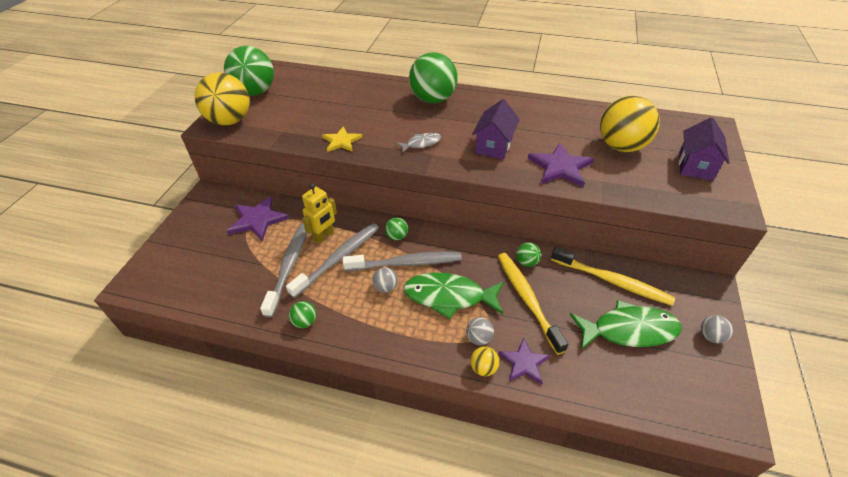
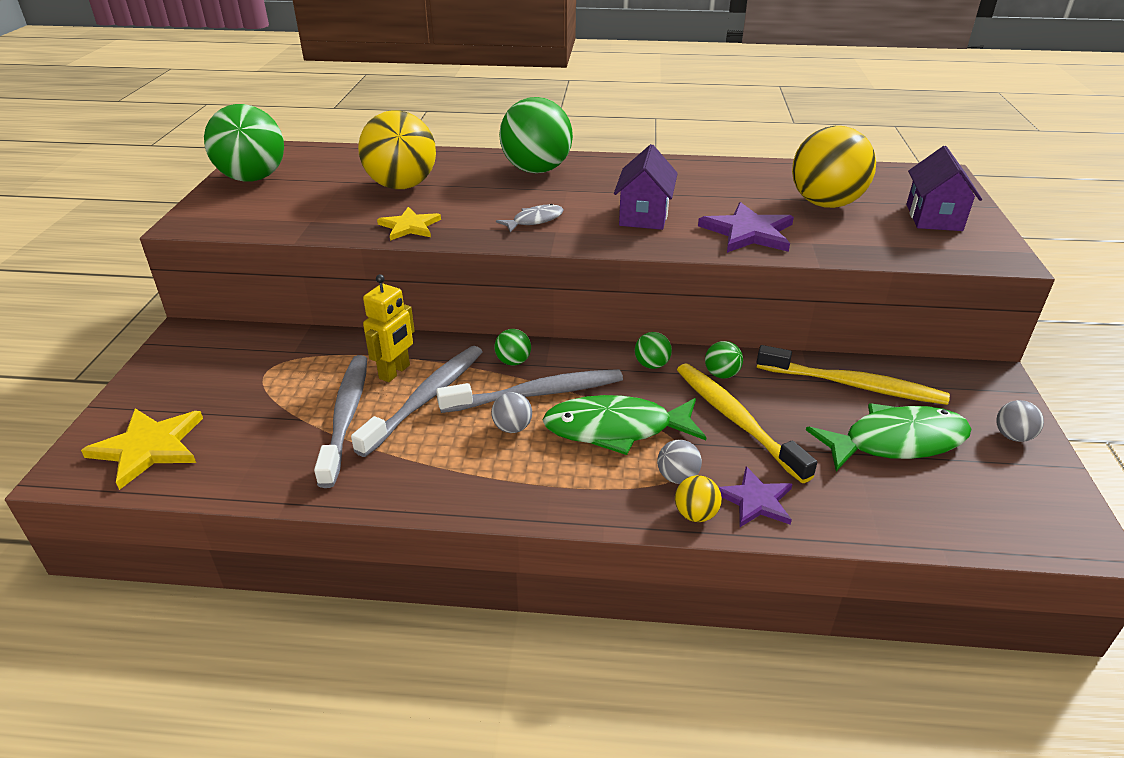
camera: 10 degrees left, 10 degrees down
yellow ball [195,72,250,125] -> yellow ball moved to [358,110,436,189]
purple star [227,196,289,242] -> none
green ball [289,301,316,328] -> green ball moved to [635,332,672,369]
none -> yellow star [81,408,203,490]

